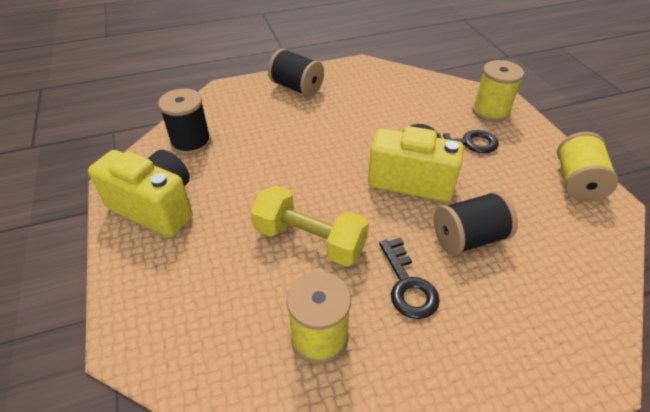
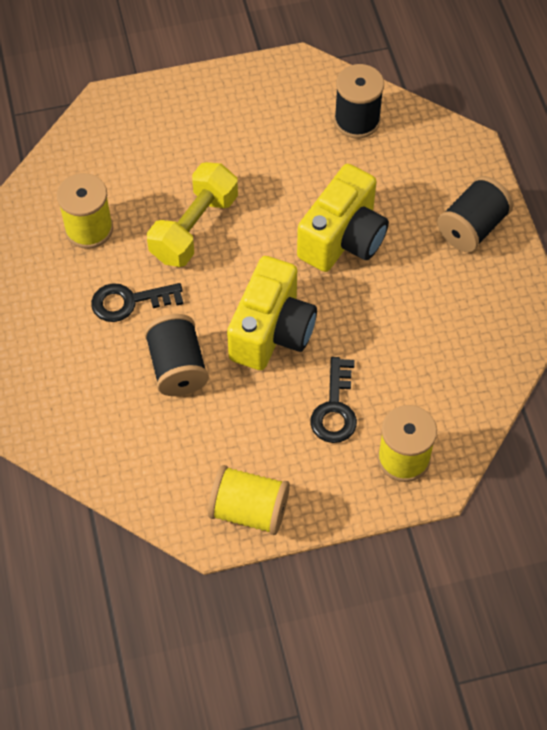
camera: 95 degrees right, 15 degrees up
yellow camera [88,150,192,237] -> yellow camera moved to [297,164,389,272]

